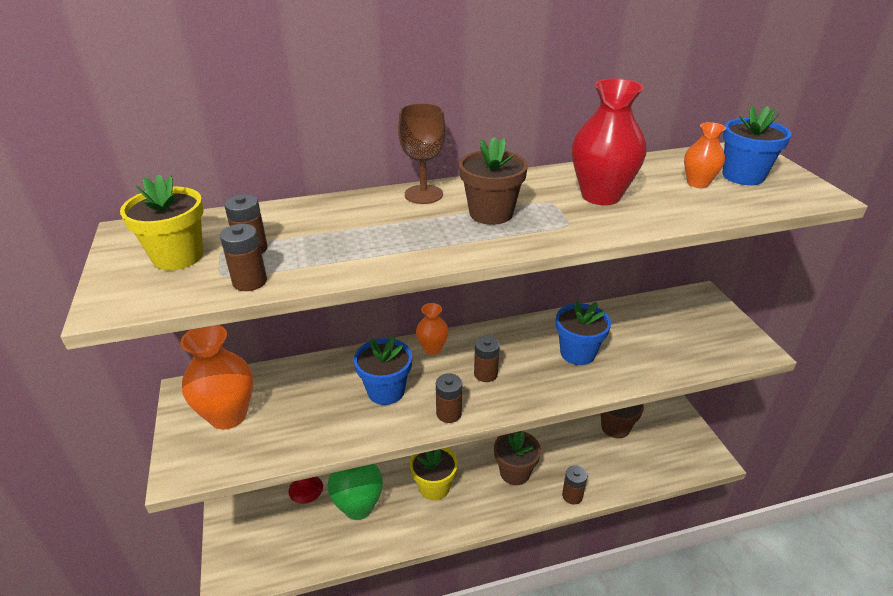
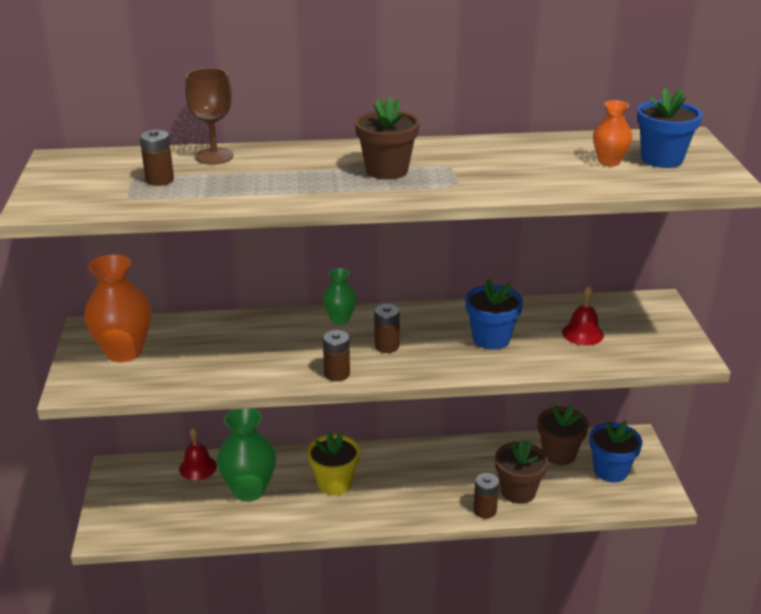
camera: 10 degrees right, 5 degrees down
yellow flower pot [120,174,204,270] -> none
brown battery [220,224,267,291] -> none
blue flower pot [354,335,412,405] -> blue flower pot moved to [590,421,642,483]
brown goblet [398,103,446,204] -> brown goblet moved to [185,68,234,164]
orange vase [416,303,449,355] -> green vase [323,268,357,325]
brown flower pot [494,431,541,485] -> brown flower pot moved to [495,439,548,504]
red vase [572,78,646,205] -> none
none -> red bell [562,286,604,345]

